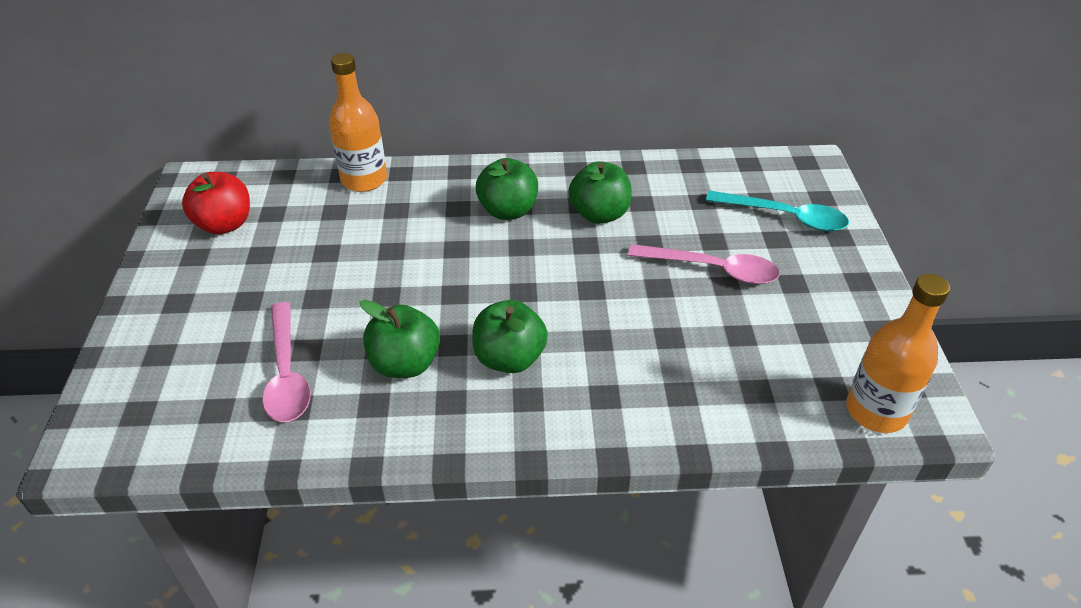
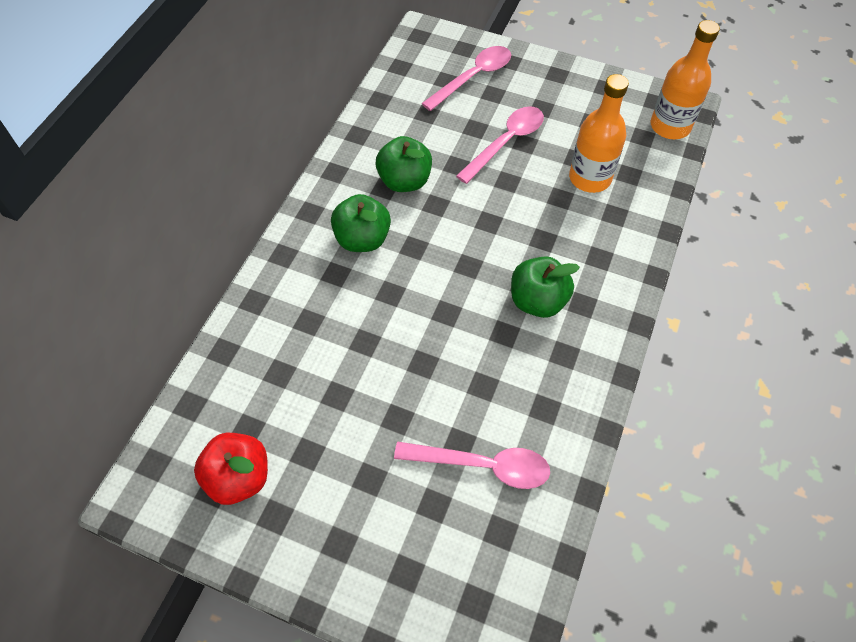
camera: 65 degrees left, 15 degrees up
orange bottle [329,53,387,192] -> orange bottle moved to [569,74,629,193]
green apple [360,300,440,378] -> none
turquoise spoon [706,191,849,231] -> pink spoon [421,46,511,111]

